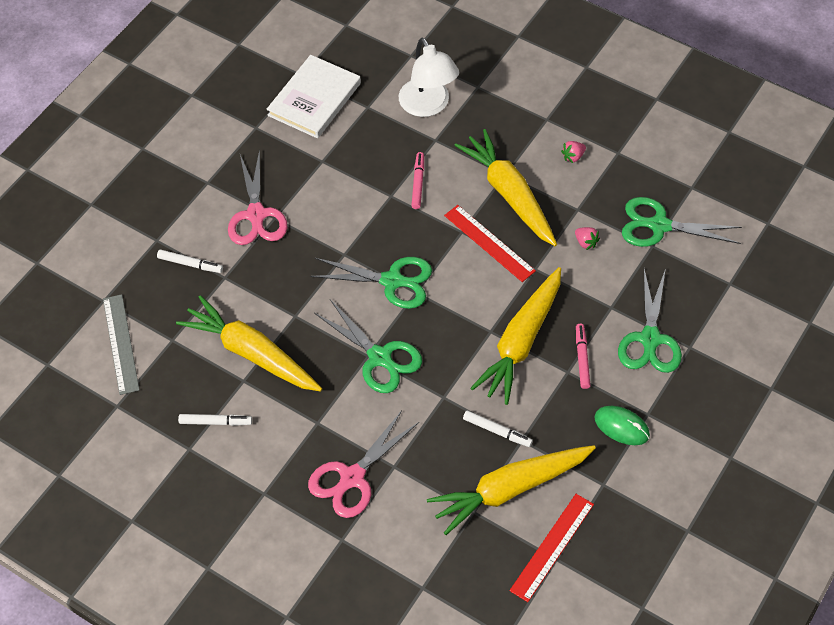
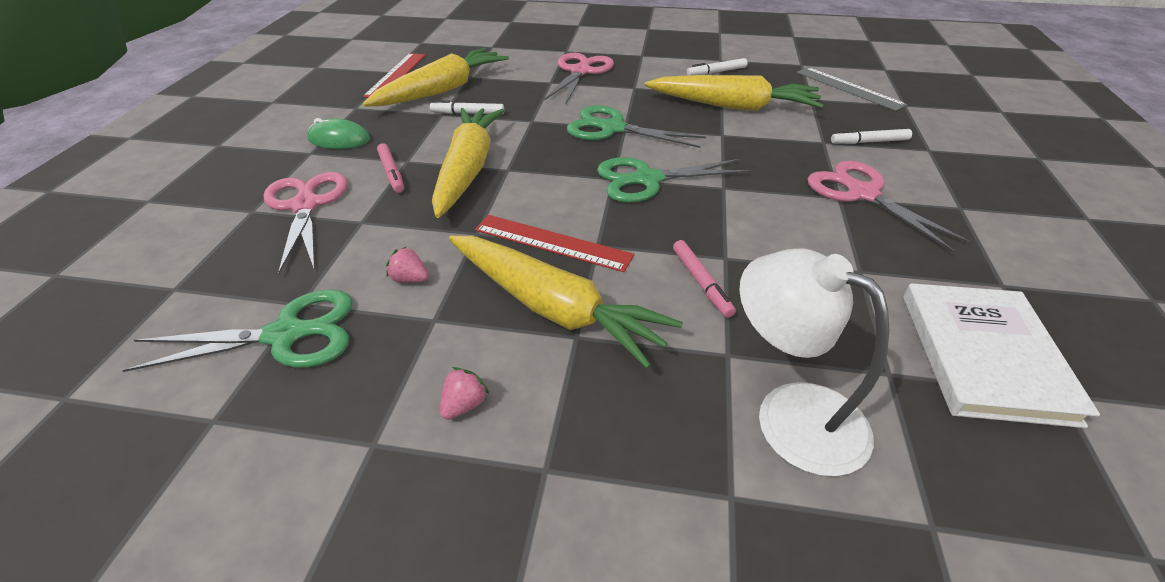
camera: 155 degrees right, 15 degrees down
green scissors [618,269,682,373] -> pink scissors [263,172,348,274]

